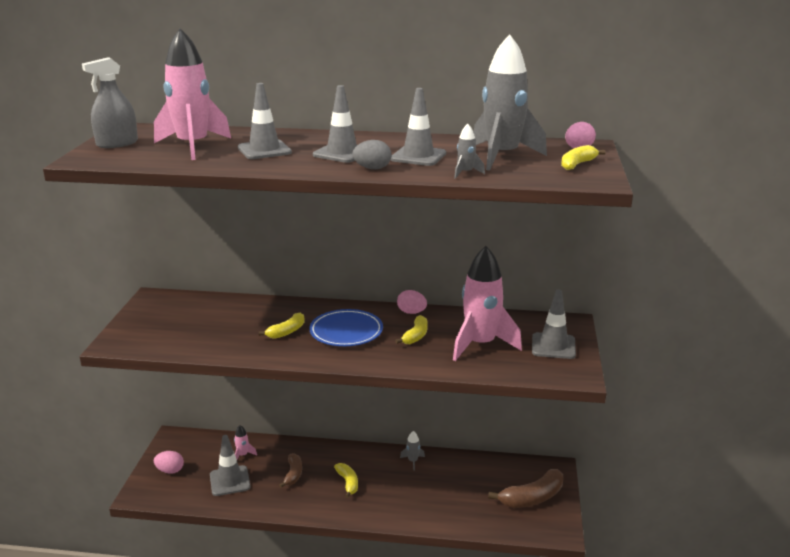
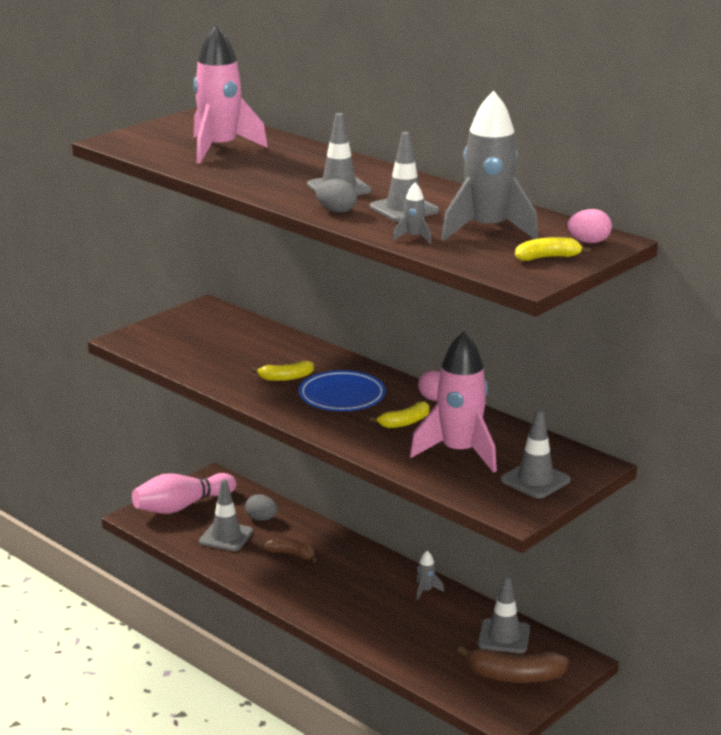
camera: 35 degrees right, 0 degrees up
grey spray bottle [82,57,138,148] -> none
pink egg [154,451,184,474] -> pink bowling pin [132,473,236,514]
pink rocket [234,425,257,459] -> grey egg [245,494,278,520]
grey traffic cone [238,83,292,159] -> grey traffic cone moved to [478,575,530,653]
brown banana [279,453,302,488] -> brown banana turned 105 degrees counterclockwise [263,538,317,562]
yellow banana [334,463,358,498] -> none

